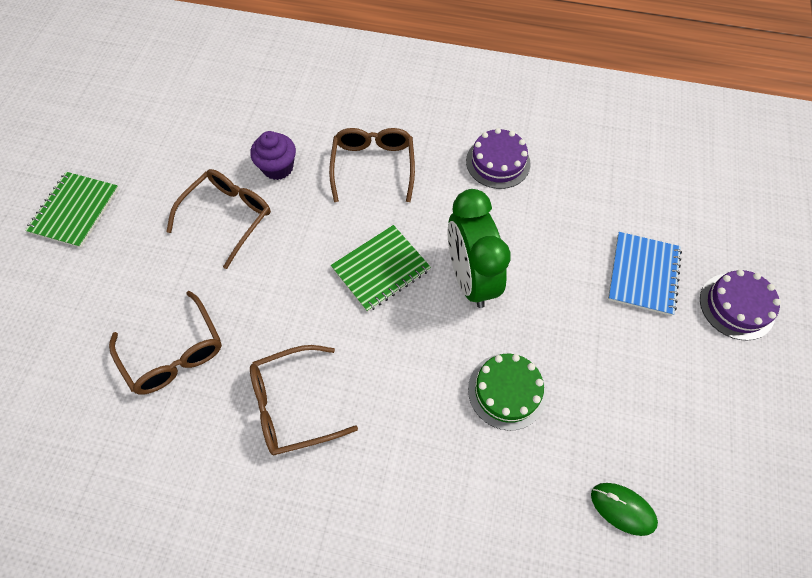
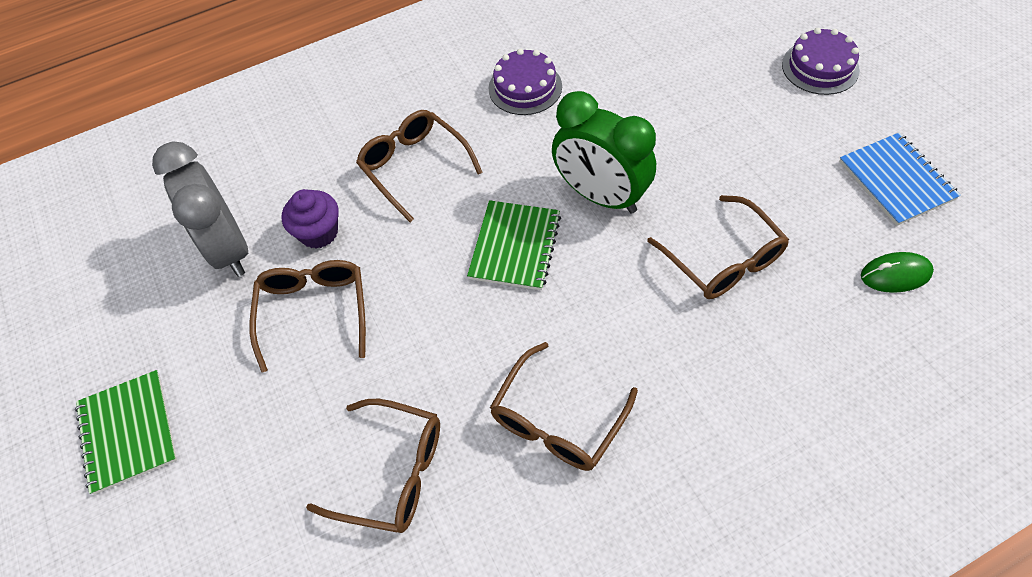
camera: 35 degrees left, 5 degrees down
green cake [468,354,547,430] -> brown glasses [647,195,789,299]
blue notebook [608,232,682,316] -> blue notebook moved to [839,132,961,226]
none -> grey clock [152,141,248,277]

